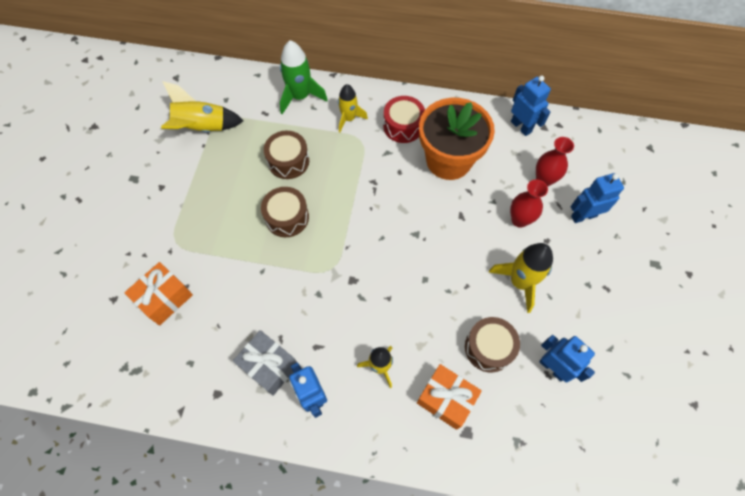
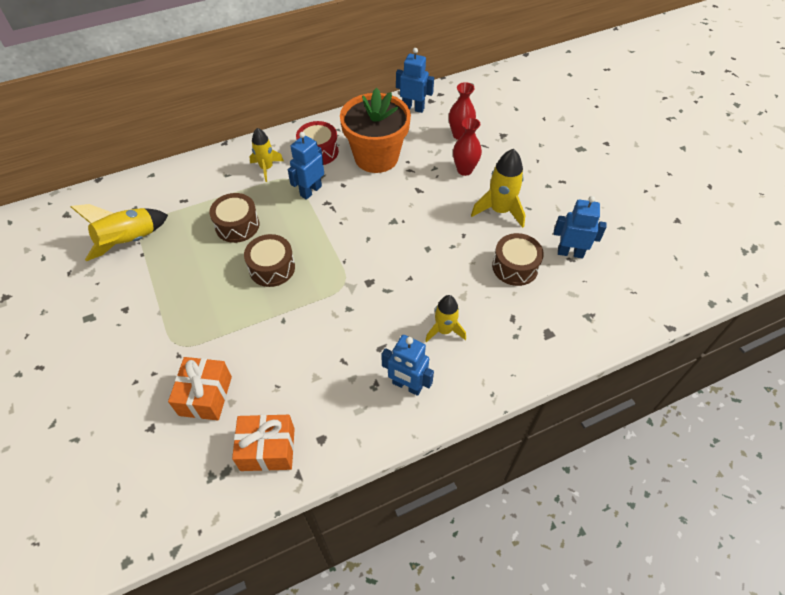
camera: 35 degrees left, 10 degrees down
grey gift [233,330,297,395] -> none
green rocket [280,40,328,114] -> none
orange gift [417,364,482,430] -> orange gift moved to [232,414,295,471]
blue robot [571,173,624,223] -> blue robot moved to [288,132,324,200]

